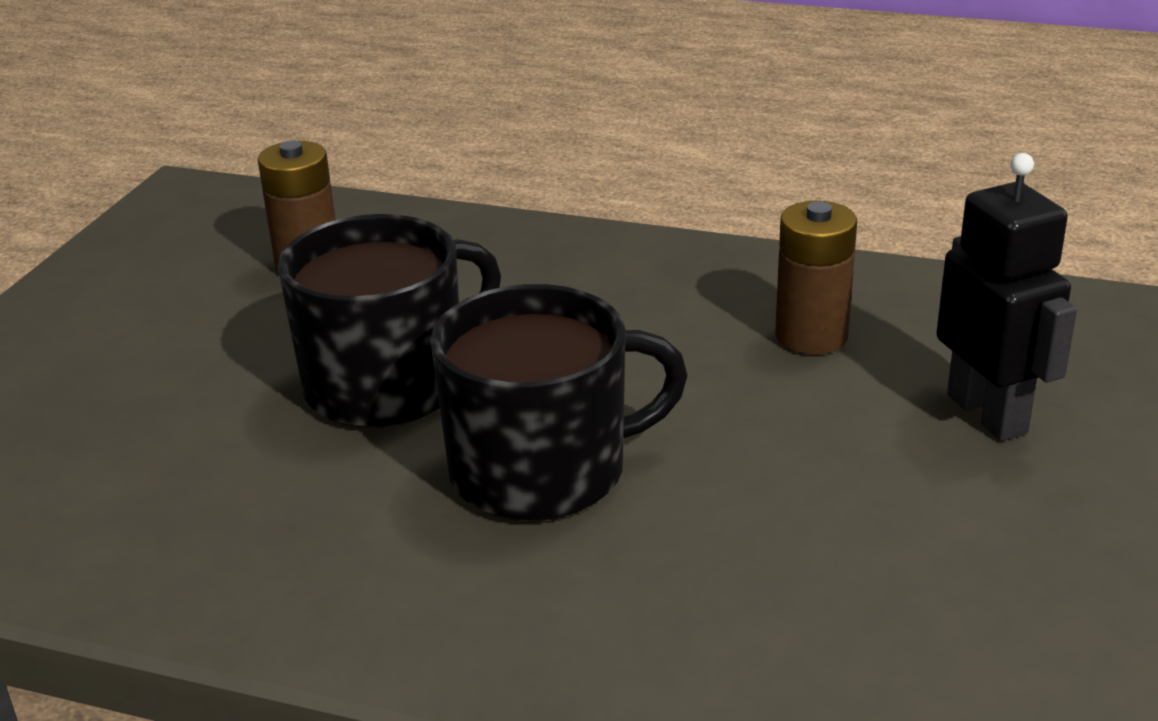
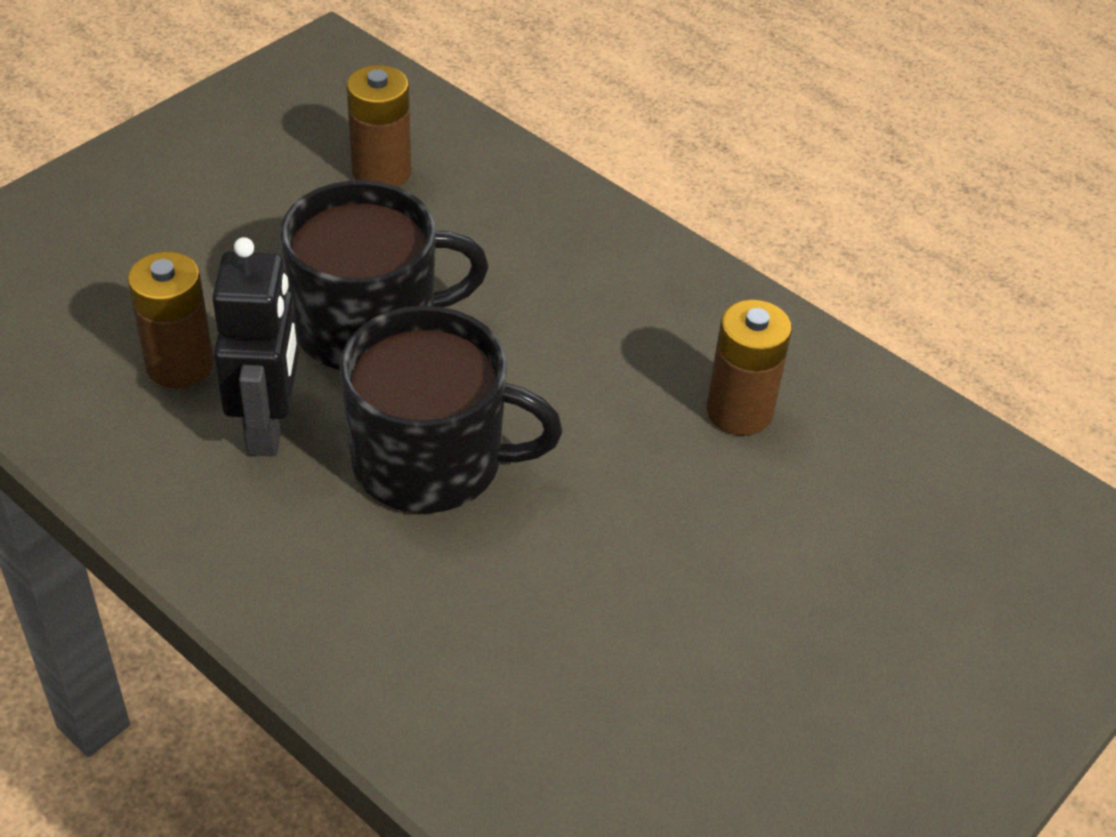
camera: 20 degrees right, 15 degrees up
black robot [936,153,1077,441] -> black robot moved to [212,237,299,456]
none -> brown battery [127,252,214,388]

